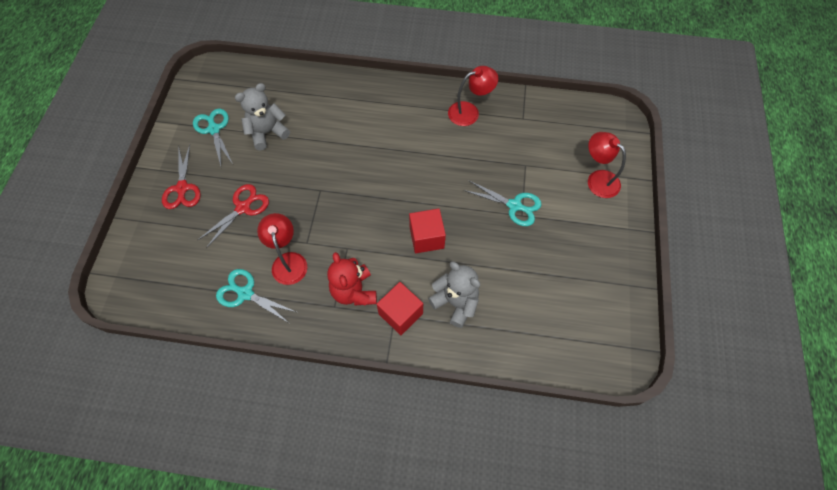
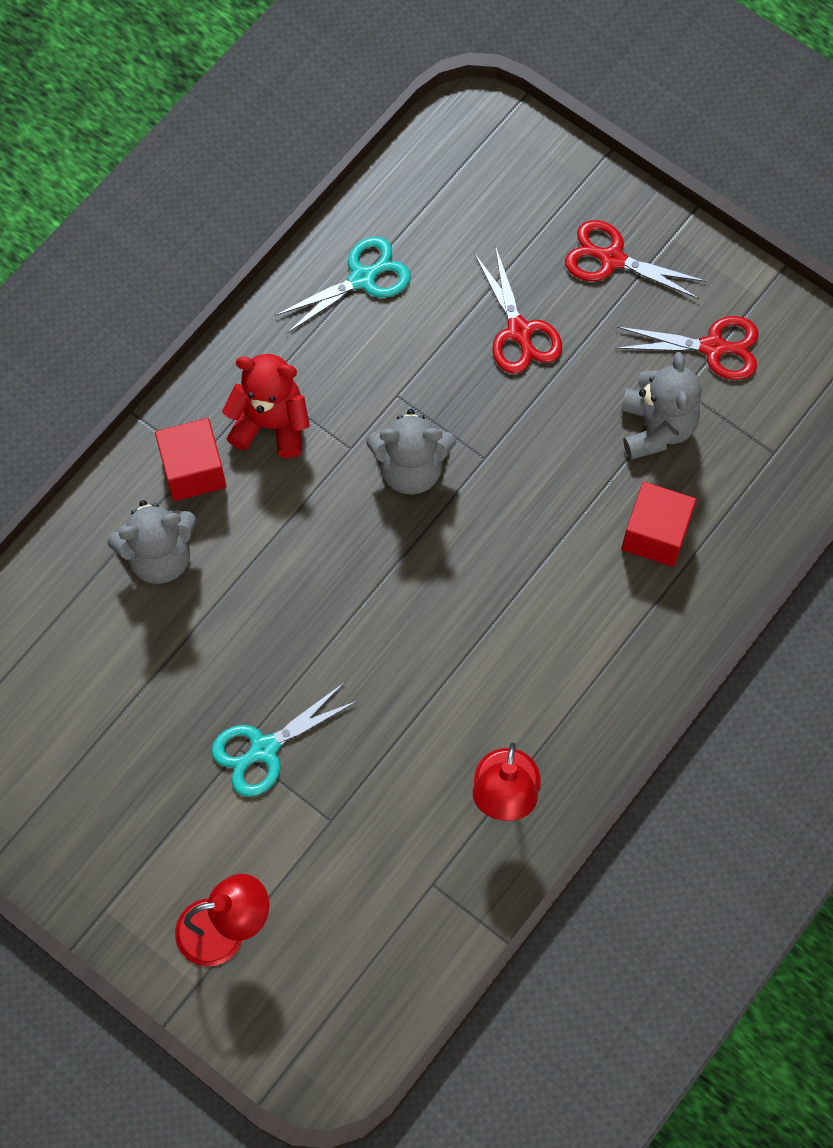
camera: 120 degrees right, 5 degrees up
turquoise scissors [193,109,233,166] -> red scissors [616,316,759,380]
red lamp [257,213,307,285] -> none
red cube [409,209,446,253] -> red cube moved to [621,482,696,567]
none -> grey teddy bear [366,409,456,495]

